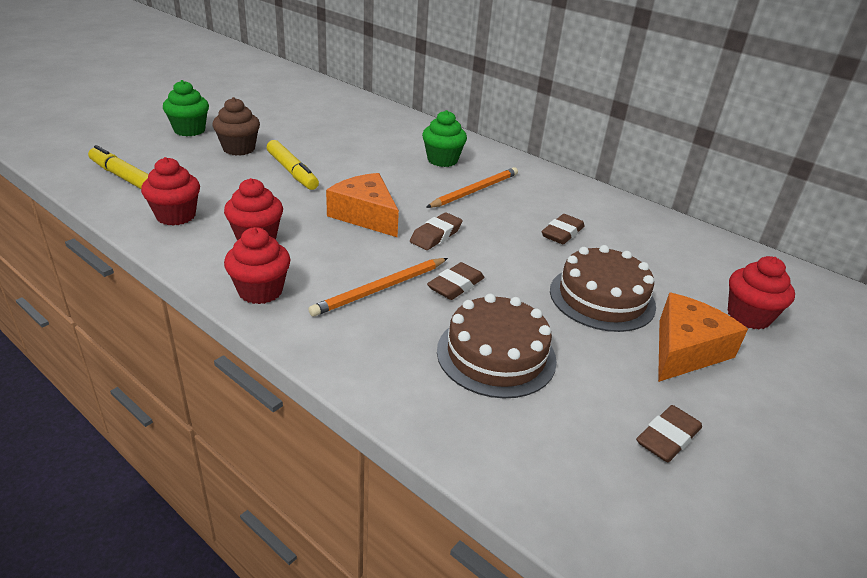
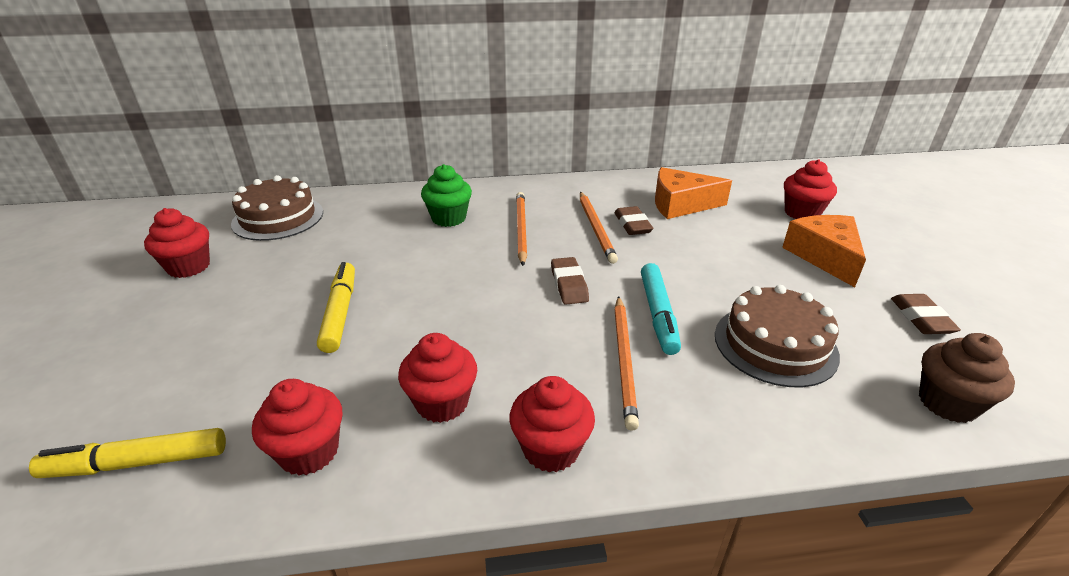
camera: 45 degrees left, 0 degrees up
green cupcake [163,80,209,136] -> none
brown cupcake [212,97,260,156] -> brown cupcake moved to [919,333,1015,423]
yellow marker [267,140,319,190] -> yellow marker turned 105 degrees counterclockwise [317,262,355,353]
orange cheese [326,173,399,237] -> orange cheese moved to [655,167,732,219]
brown eraser [427,262,485,300] -> turquoise marker [641,263,681,355]
brown cake [550,245,656,332] -> brown cake moved to [231,175,323,241]
none -> red cupcake [144,208,210,278]
none -> orange pencil [580,192,618,264]

